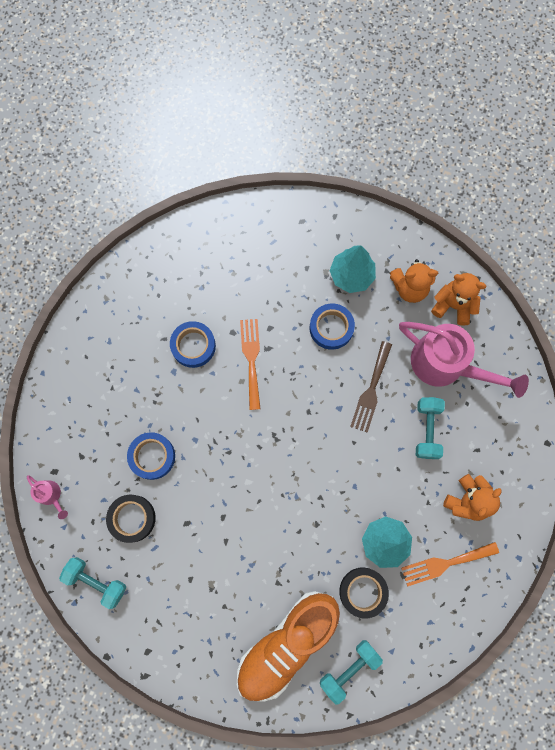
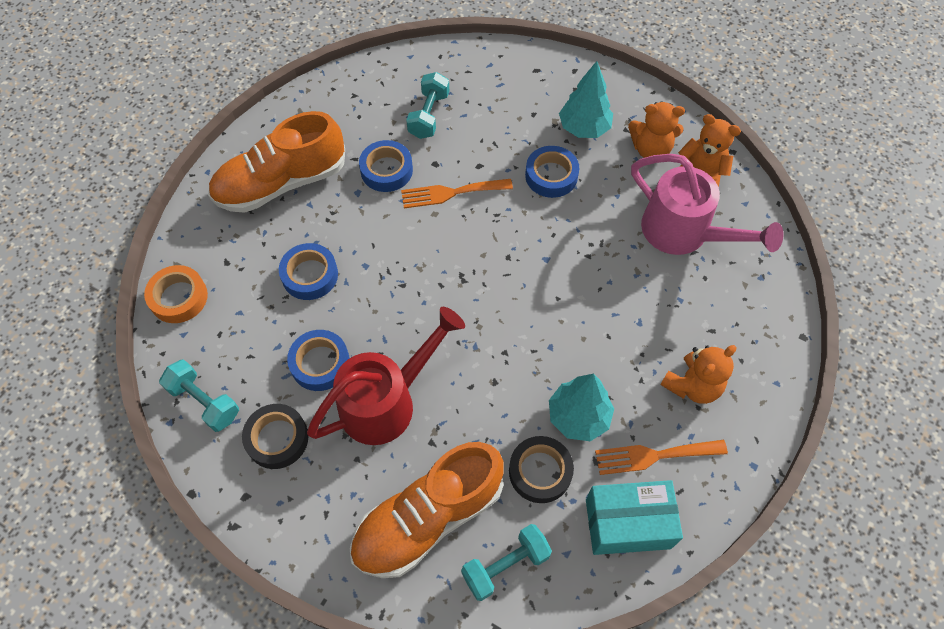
camera: 10 degrees right, 15 degrees down
pink watering can [27,475,68,519] -> orange tape [144,265,208,323]
black tape [106,495,156,543] -> black tape moved to [242,404,308,469]
orange fork [240,319,260,410] -> orange fork turned 105 degrees counterclockwise [401,179,513,208]
brown fork [350,341,392,433] -> none
turquoise dumbbell [416,397,445,459] -> turquoise dumbbell moved to [406,72,449,139]
none -> orange shoe [208,111,345,213]
none -> blue tape [287,330,349,391]
none -> red watering can [307,307,465,445]
none -> turquoise box [586,480,683,555]

